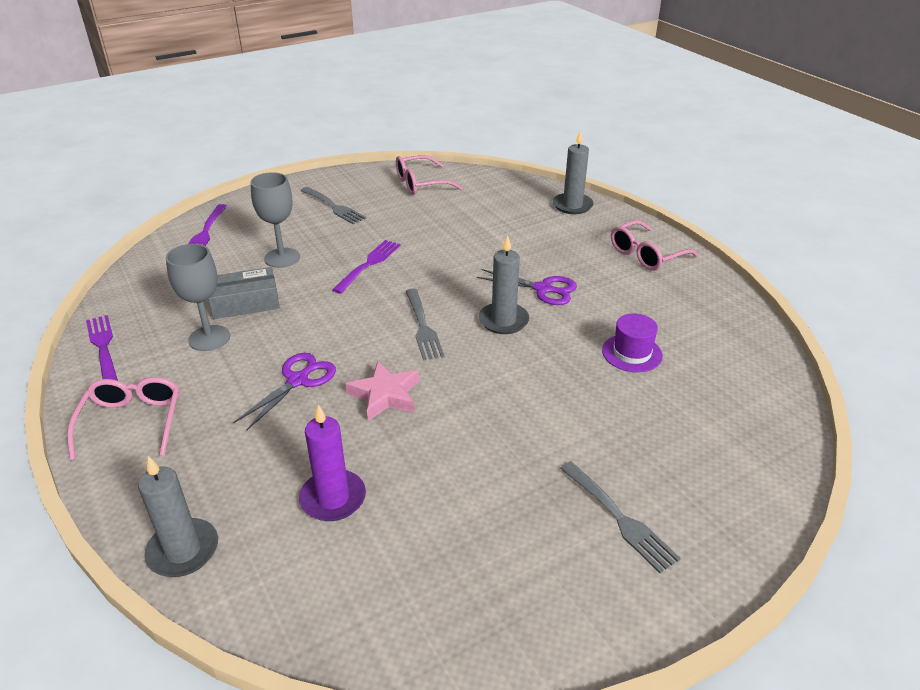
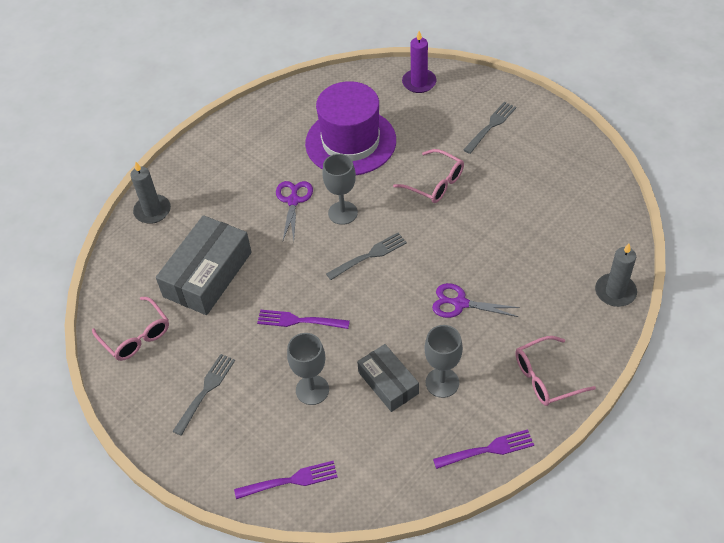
camera: 105 degrees left, 15 degrees up
purple fork [86,315,118,381] -> purple fork turned 150 degrees counterclockwise [433,429,534,469]
purple candle [299,404,366,521] -> purple candle moved to [402,31,437,93]
pink star [345,361,419,421] -> none
grey candle [479,235,529,334] -> grey goblet [322,154,358,225]
purple hat [602,313,663,372] -> purple hat [305,81,396,175], size x2.28
pink glasses [611,220,698,271] -> pink glasses moved to [393,149,464,203]
none -> grey box [156,215,252,315]

